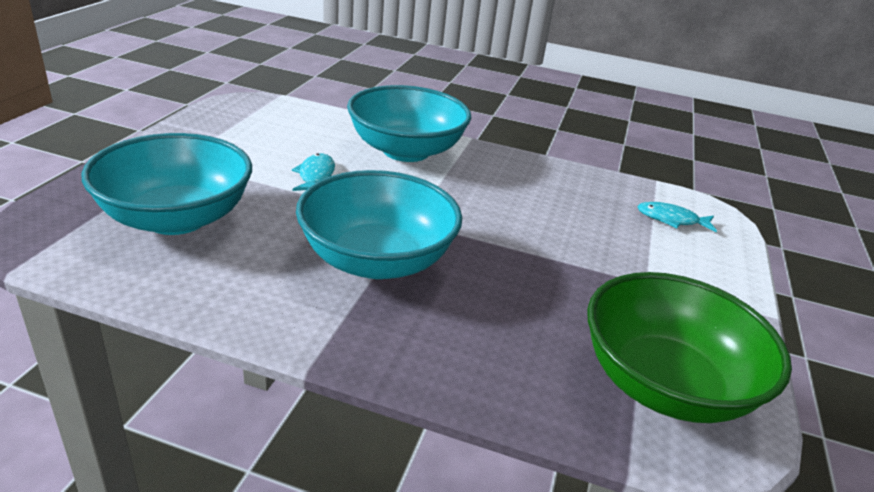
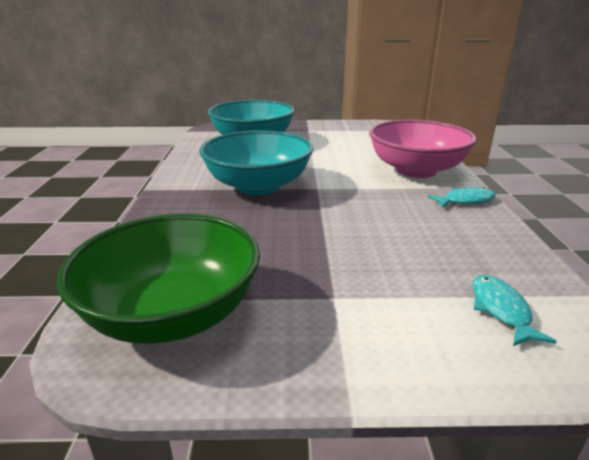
camera: 75 degrees right, 5 degrees down
turquoise fish [292,154,335,191] -> turquoise fish moved to [428,187,496,208]
turquoise bowl [347,85,471,162] -> pink bowl [369,120,477,178]

